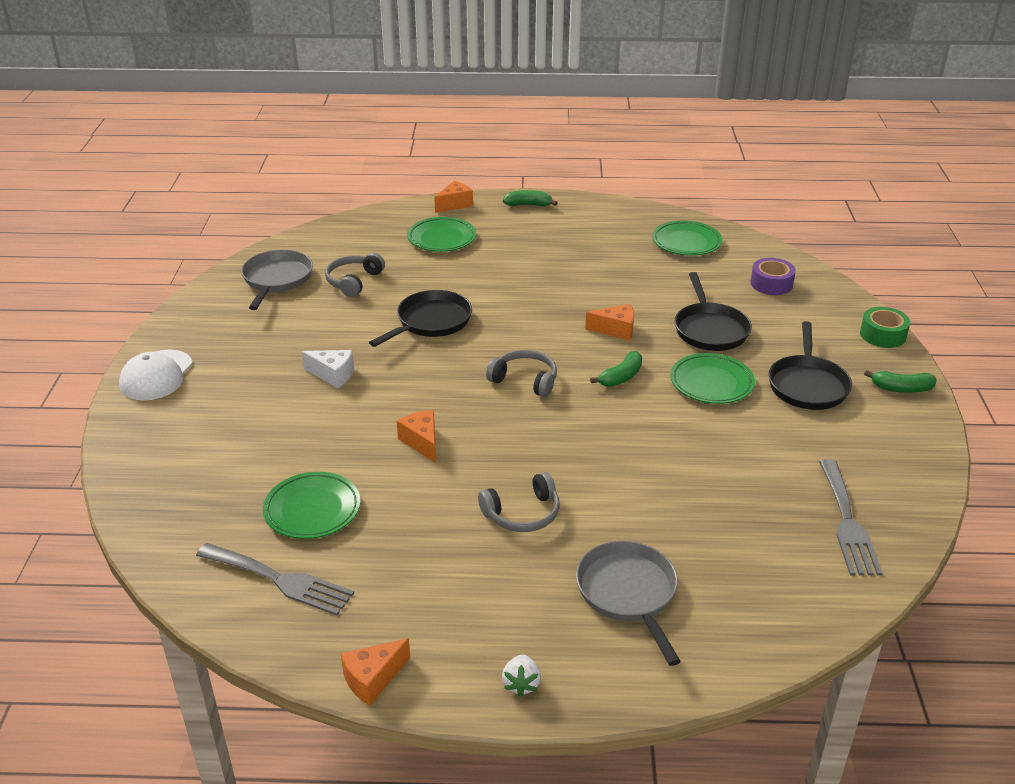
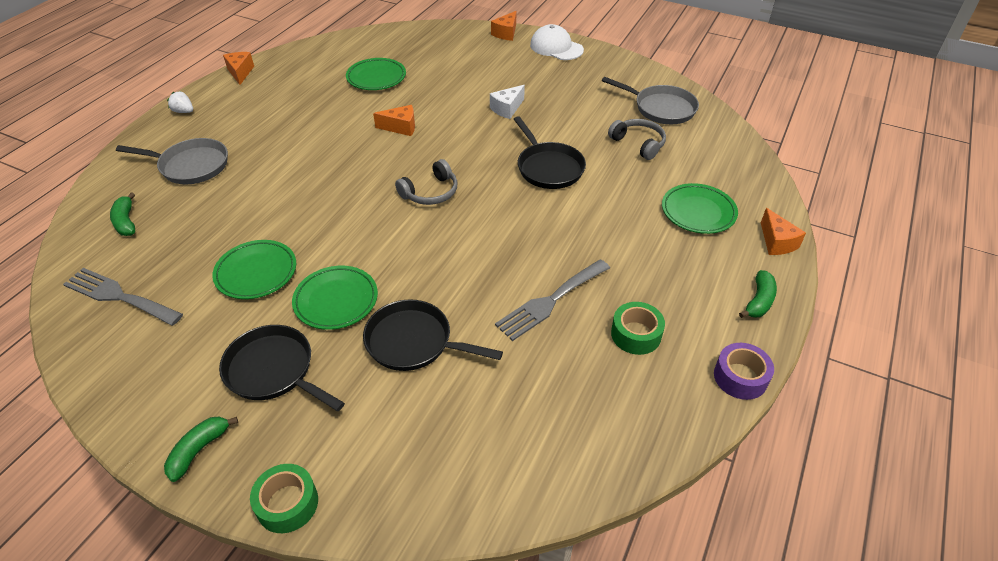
camera: 115 degrees right, 10 degrees up
grey fork [196,543,354,615] -> grey fork moved to [495,259,610,341]
grey headphones [478,472,560,532] -> none
orange cheese [585,304,634,341] -> orange cheese moved to [491,11,516,41]
green banana [590,351,642,387] -> green banana moved to [110,192,135,236]
green plate [652,220,722,256] -> green plate moved to [212,240,296,299]
purple tape [750,258,796,295] -> purple tape moved to [714,343,774,400]
none -> green tape [611,302,665,355]

